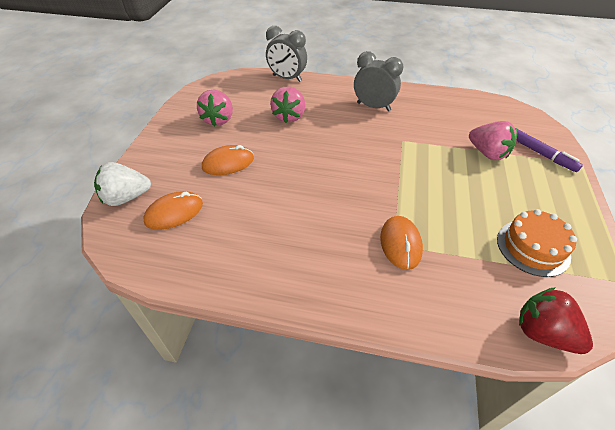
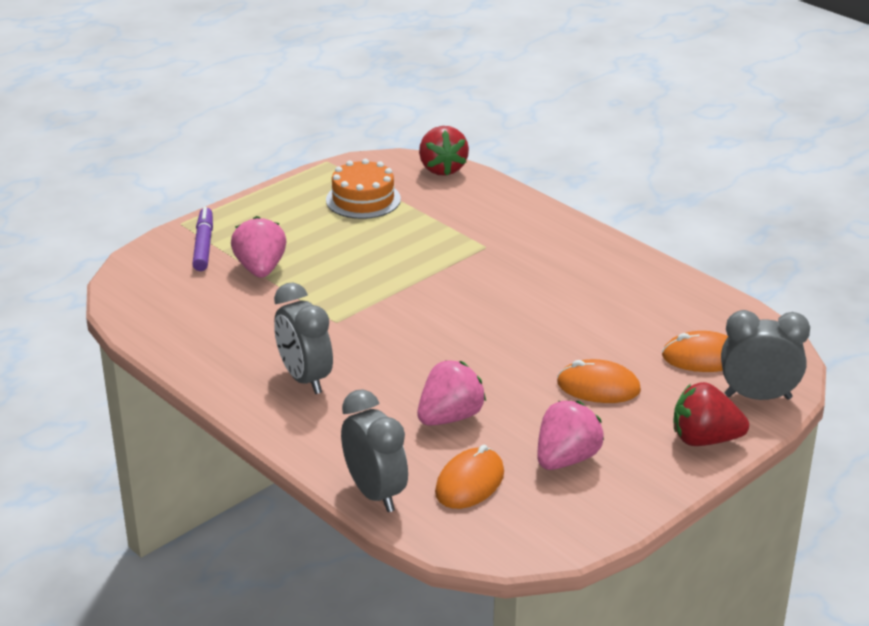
camera: 145 degrees left, 15 degrees down
white strawberry [94,162,151,206] -> grey clock [721,310,810,400]
orange mouse [380,216,423,270] -> orange mouse moved to [435,445,504,509]
none -> red strawberry [673,382,749,446]

